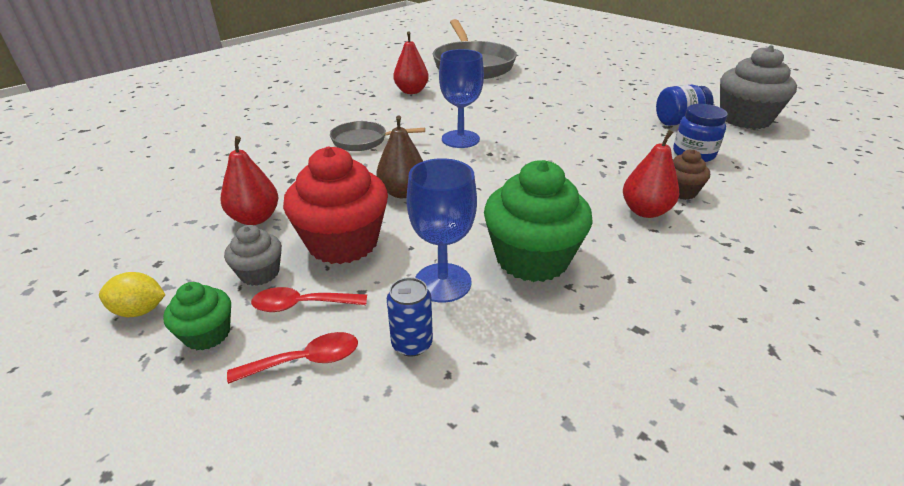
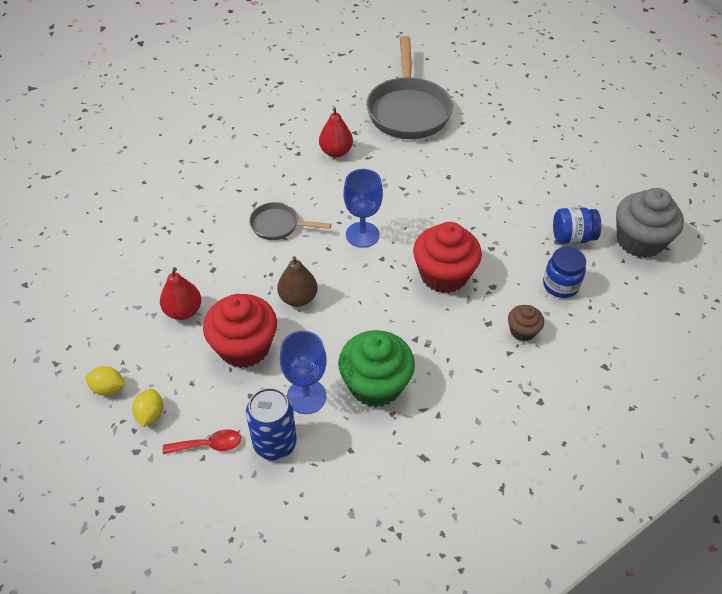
camera: 10 degrees right, 15 degrees up
green cupcake [163,282,231,350] -> yellow lemon [132,389,163,427]
grey cupcake [224,225,282,286] -> none
red spoon [251,287,367,312] -> none
blue can [387,277,433,357] -> blue can [246,388,297,460], size x1.66
red pear [623,130,679,218] -> none
none -> red cupcake [413,222,482,293]

